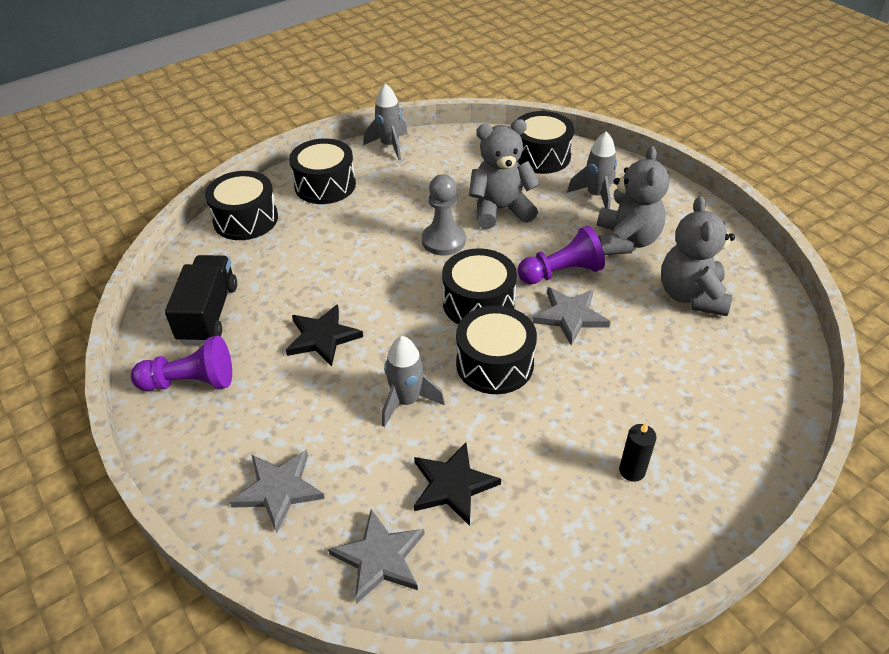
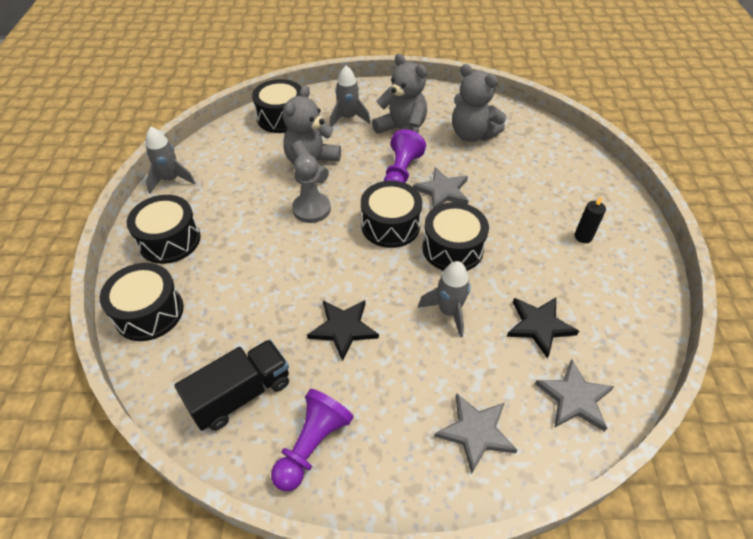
camera: 55 degrees left, 5 degrees up
black truck [165,255,237,344] -> black truck turned 105 degrees clockwise [174,339,289,431]

